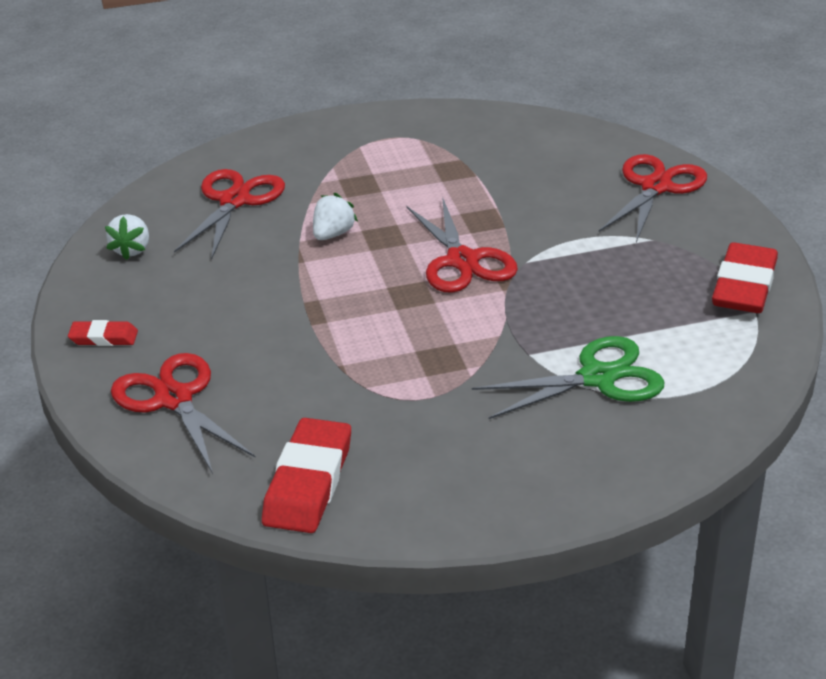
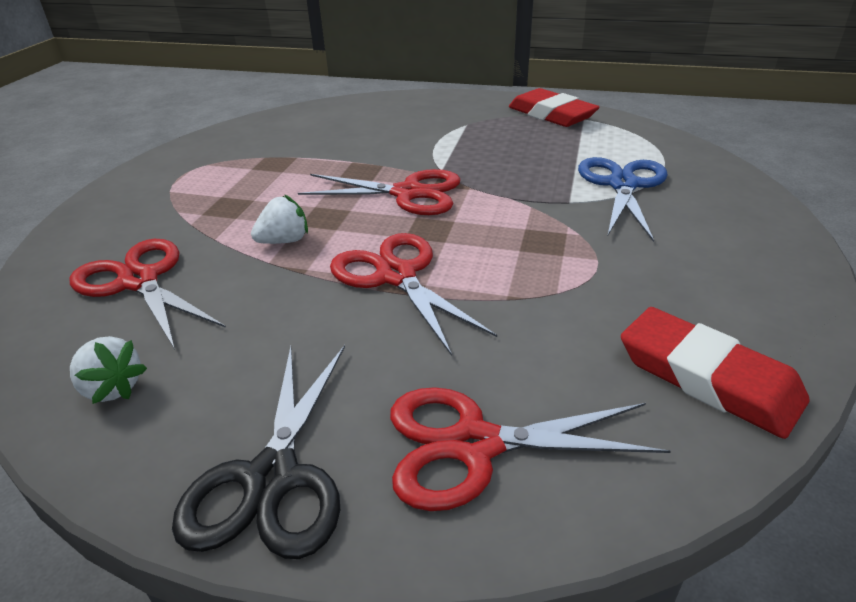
camera: 60 degrees left, 0 degrees up
red eraser [68,320,138,346] -> black scissors [172,345,345,559]
white strawberry [313,193,358,240] -> white strawberry turned 90 degrees clockwise [251,194,308,244]
green scissors [472,336,664,419] -> blue scissors [578,157,668,242]
red scissors [599,154,707,242] -> red scissors moved to [330,233,497,356]

